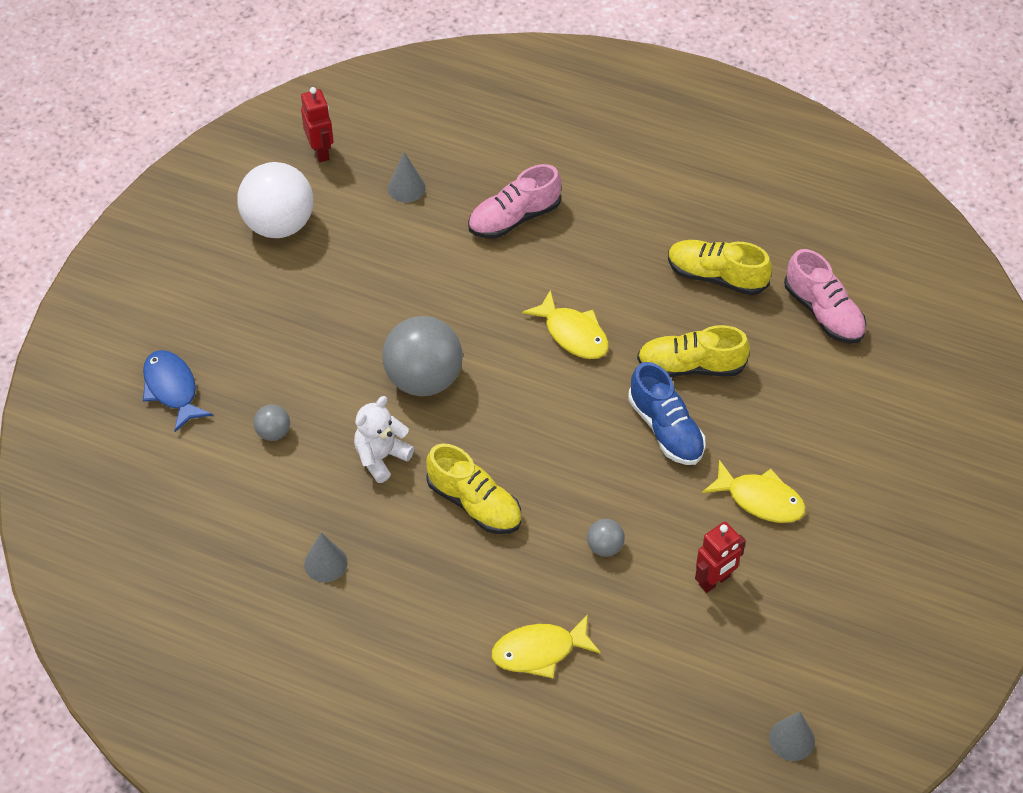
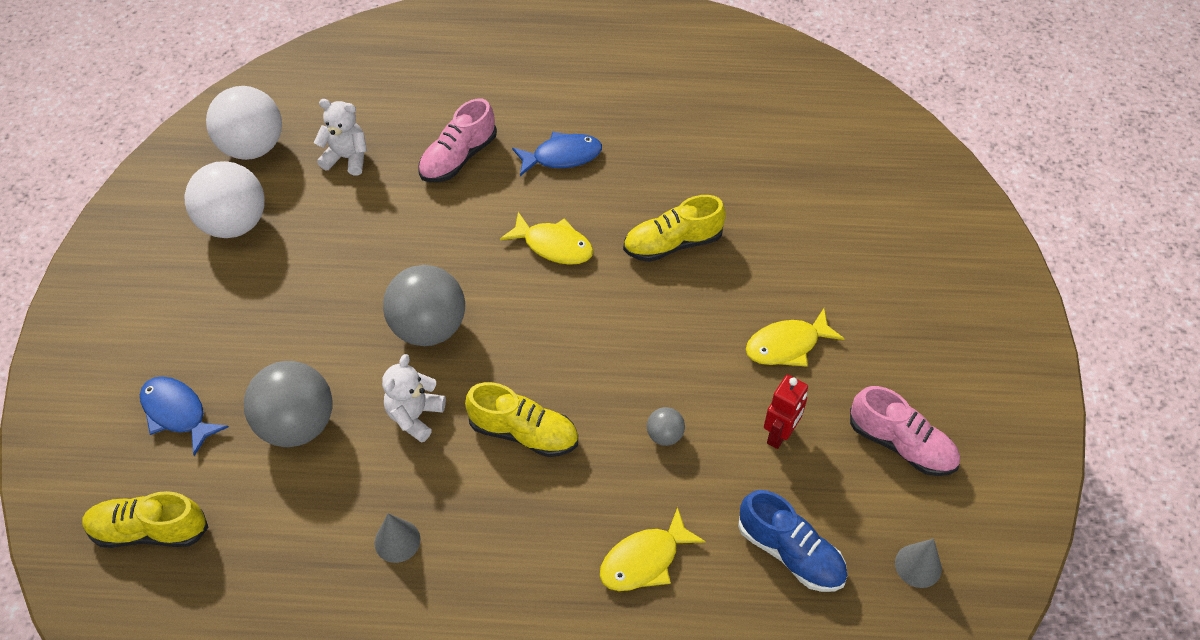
camera: 20 degrees left, 0 degrees up
grey ball [254,404,290,441] -> grey ball [244,361,333,447], size x2.22
red robot [301,87,334,162] -> white ball [206,86,282,160]
grey cone [388,152,426,203] -> white teddy bear [314,99,367,176]
blue shoe [628,362,705,465] -> blue shoe moved to [738,490,847,592]
yellow shoe [668,240,772,295] -> yellow shoe moved to [82,491,209,548]
yellow fish [702,460,806,523] -> yellow fish turned 150 degrees clockwise [746,308,844,367]
pink shoe [784,249,866,344] -> pink shoe moved to [850,386,960,476]
none -> blue fish [512,131,602,176]

